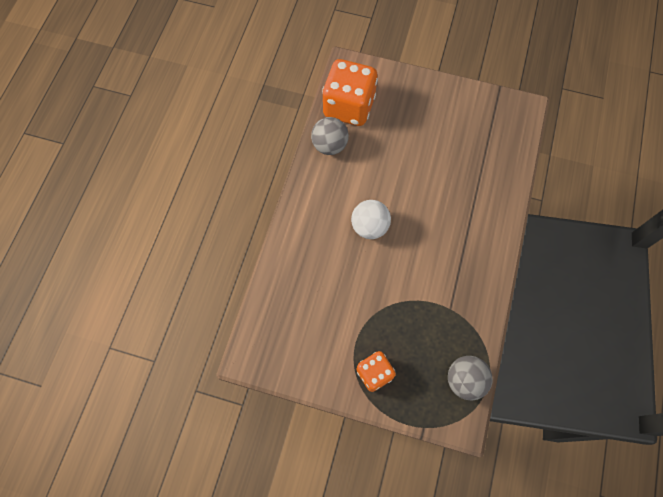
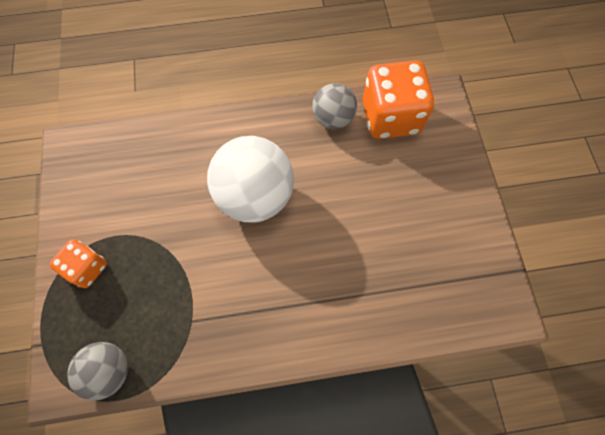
camera: 65 degrees right, 0 degrees up
white ball [351,200,391,239] -> white ball [207,136,294,222], size x1.73

